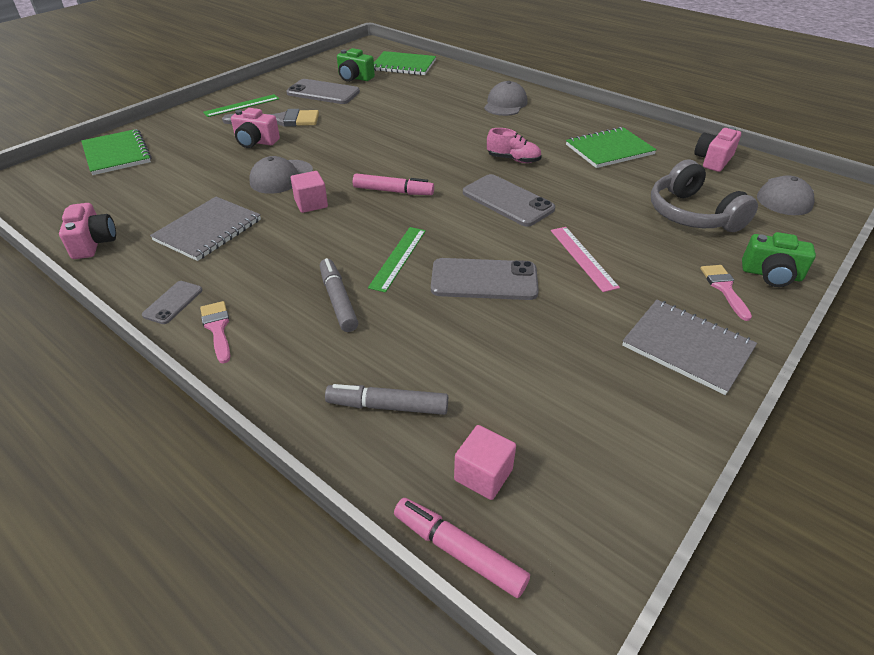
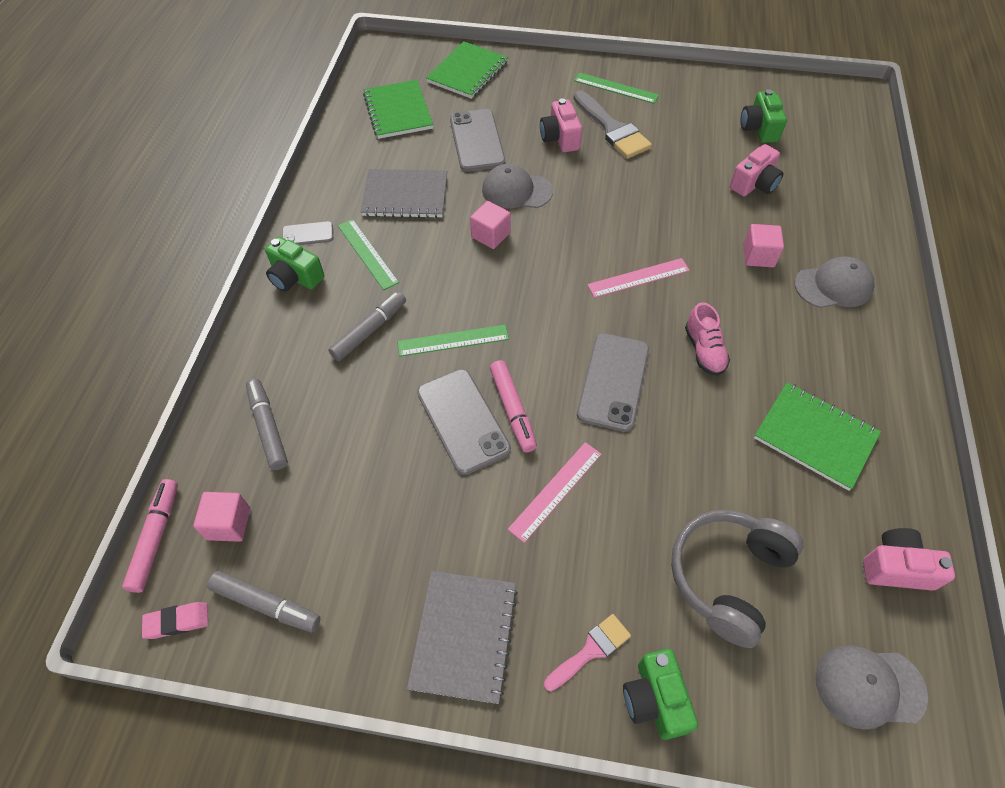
camera: 60 degrees right, 15 degrees up
pink camera [59,203,116,259] -> pink camera moved to [730,144,784,196]
pink brush [200,301,230,364] -> green camera [265,237,324,292]
grey phone [286,79,360,104] -> grey phone moved to [450,109,505,172]
pink marker [353,173,434,195] -> pink marker moved to [490,360,537,452]
green notebook [374,51,436,75] -> green notebook moved to [363,80,433,139]
none -> pink eraser [142,602,208,639]
none -> grey marker [207,571,321,632]
none -> green ruler [338,219,399,290]
none -> pink ruler [587,258,690,298]
none -> pink cube [743,224,784,267]

